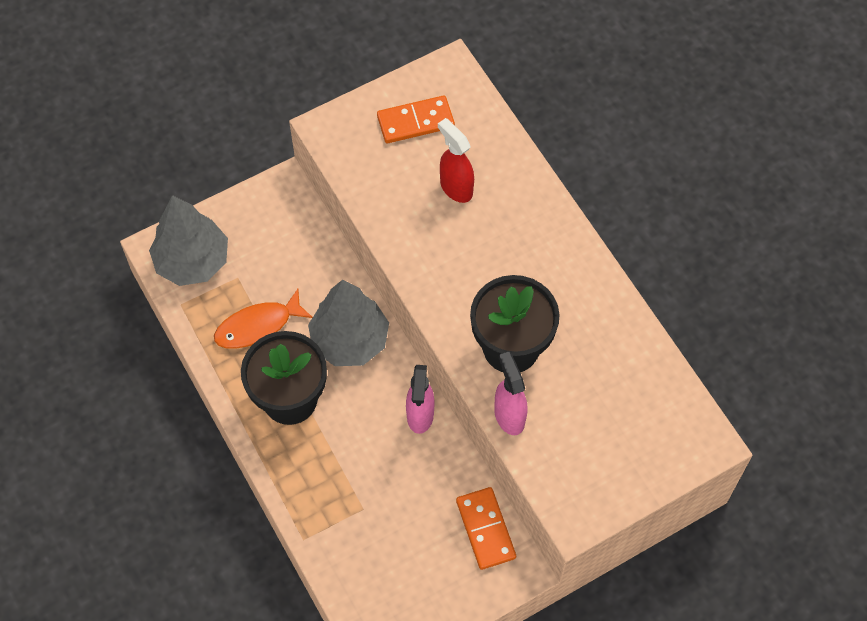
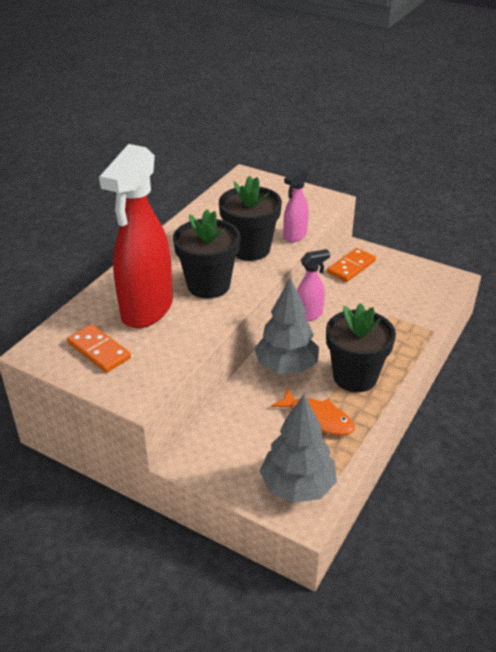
camera: 120 degrees left, 25 degrees down
red spray bottle [438,118,474,203] -> red spray bottle [99,144,173,328], size x2.09
none -> black flower pot [173,210,241,299]

